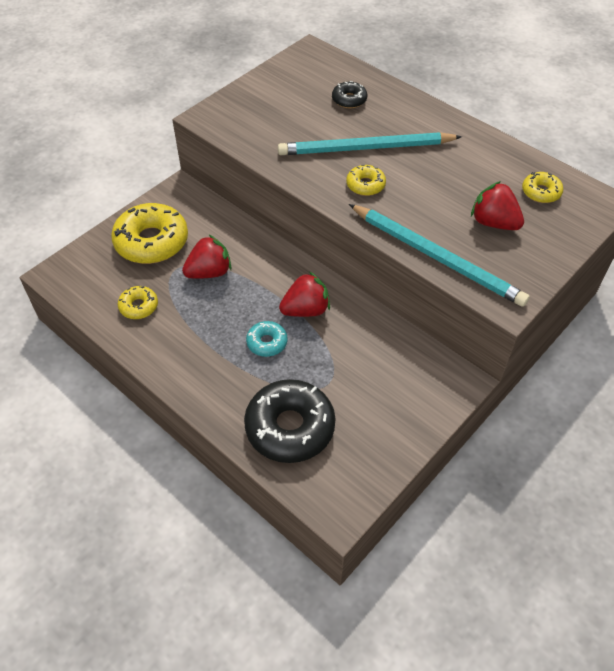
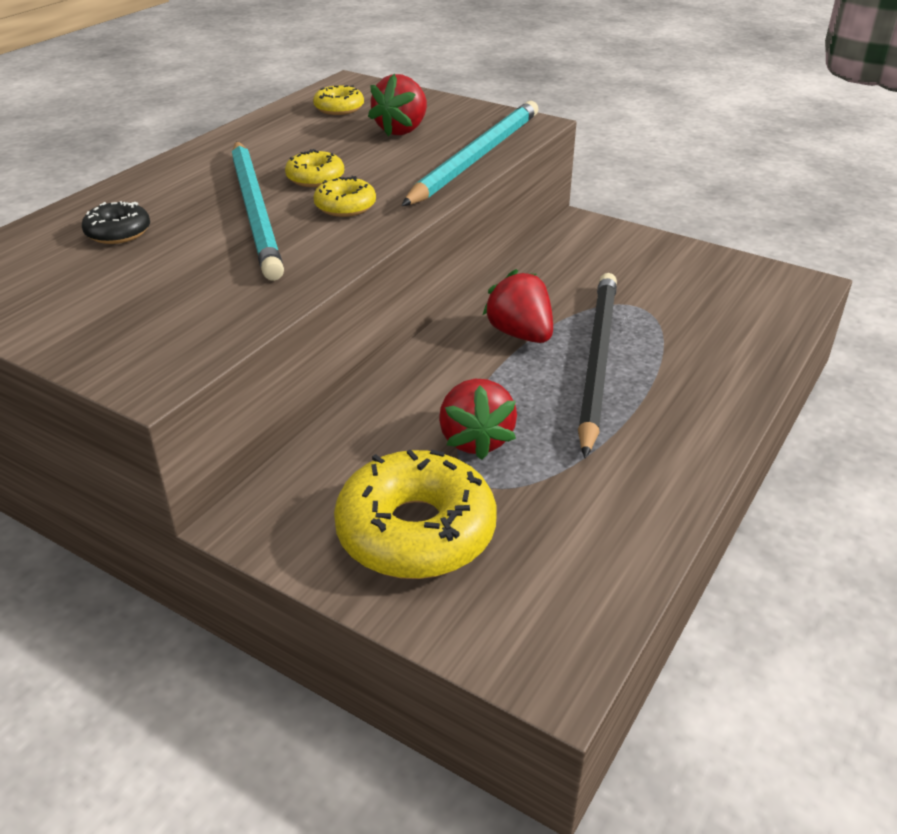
camera: 100 degrees left, 15 degrees down
yellow donut [118,286,158,319] -> yellow donut moved to [285,149,344,187]
red strawberry [182,235,231,279] -> red strawberry turned 150 degrees counterclockwise [439,379,517,460]
black donut [244,379,336,463] -> none
turquoise donut [246,321,287,357] -> black pencil [578,273,617,458]

